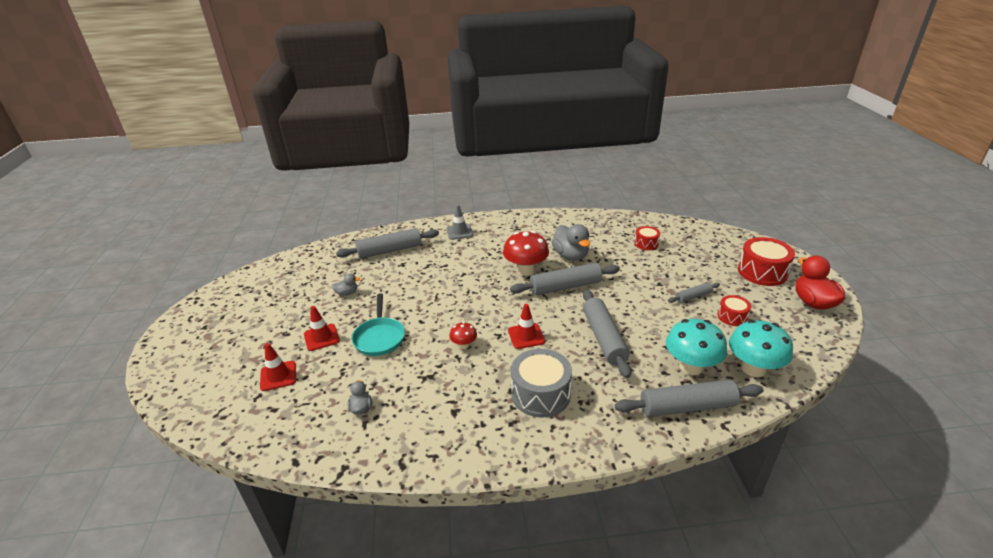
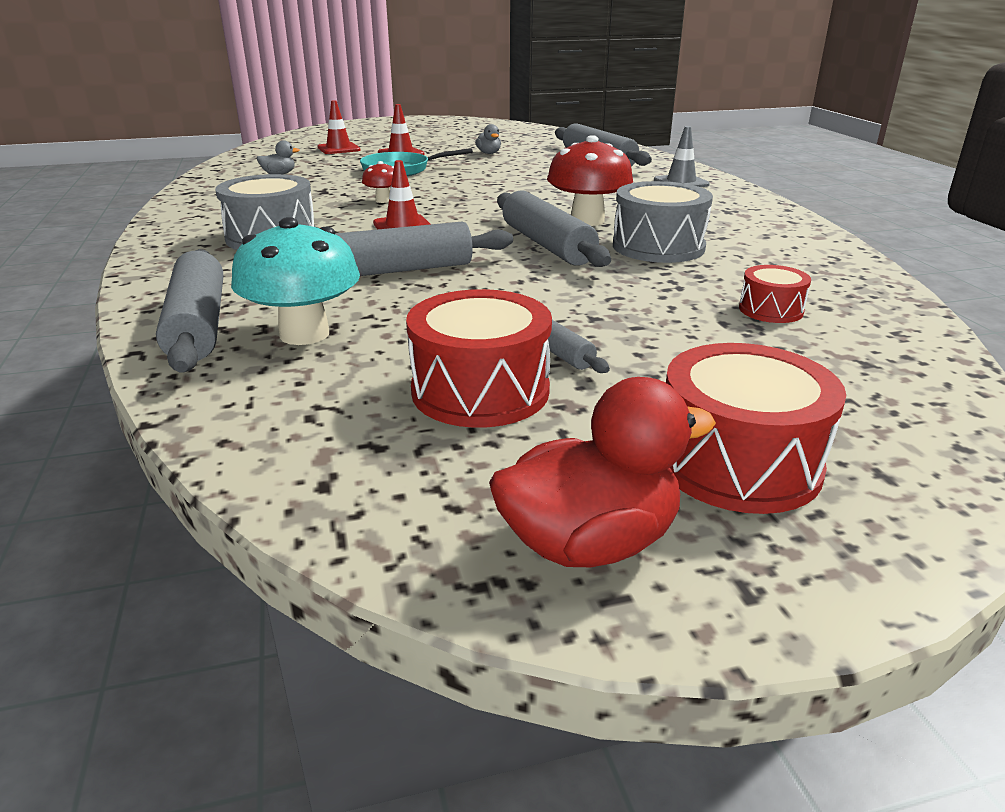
camera: 80 degrees right, 5 degrees down
grey duck [552,224,590,261] -> grey drum [613,181,713,263]
red drum [718,295,751,326] -> red drum [406,289,552,428], size x1.80
turquoise mushroom [729,320,793,377] -> none

